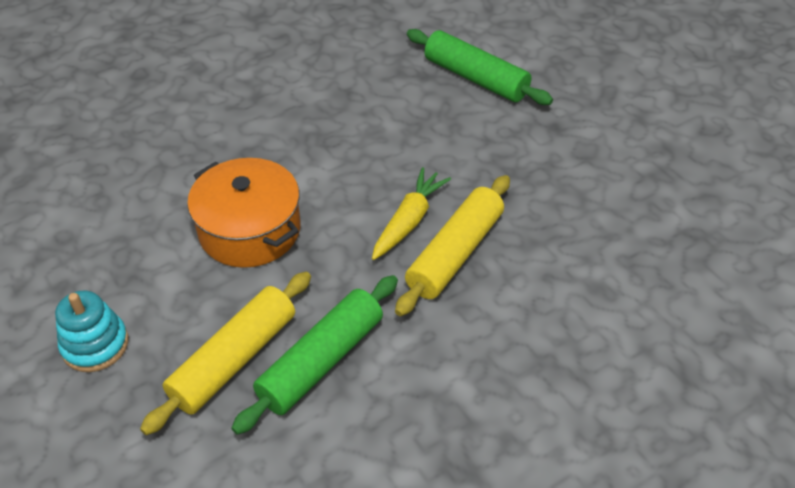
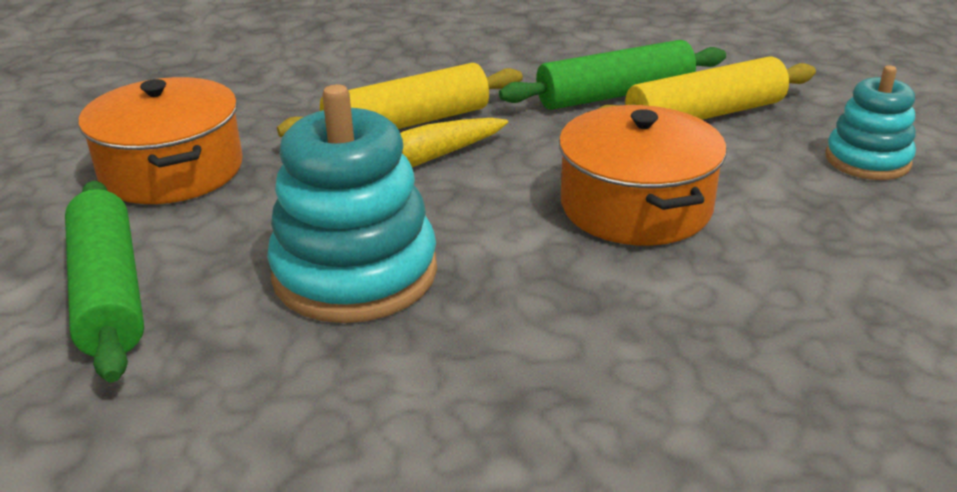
camera: 150 degrees left, 15 degrees down
none -> orange pot [79,77,243,204]
none -> turquoise stacking toy [267,84,437,323]

